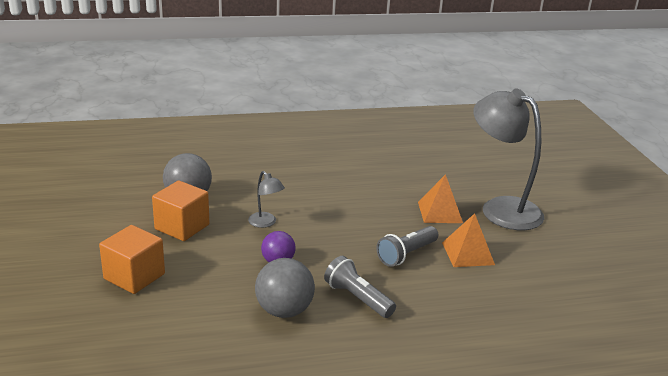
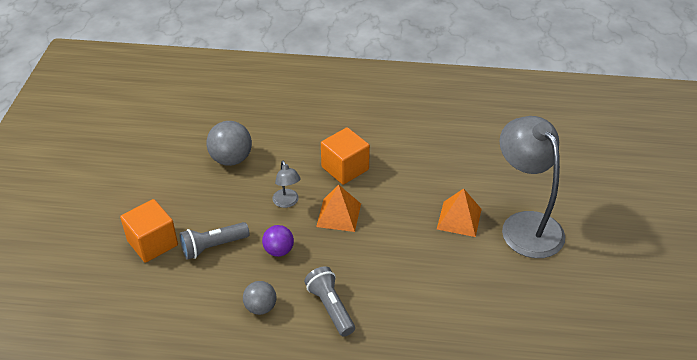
camera: 20 degrees right, 15 degrees up
orange cube [152,180,209,241] -> orange cube moved to [321,127,370,185]
grey ball [255,258,315,318] -> grey ball [243,281,276,315], size x0.63
grey flashlight [376,226,438,267] -> grey flashlight moved to [180,222,250,260]
orange pyramid [442,213,495,267] -> orange pyramid moved to [316,184,361,232]

